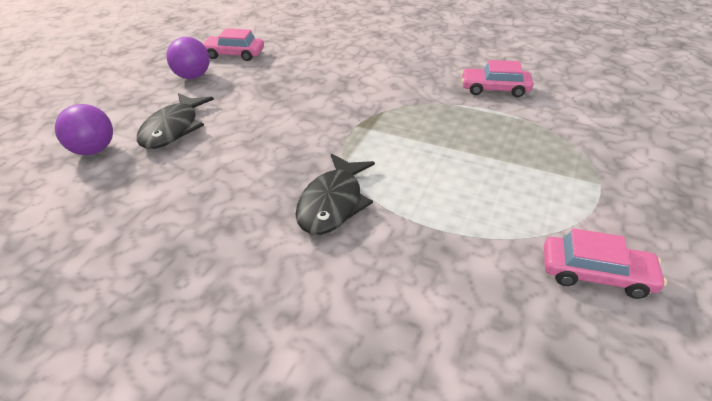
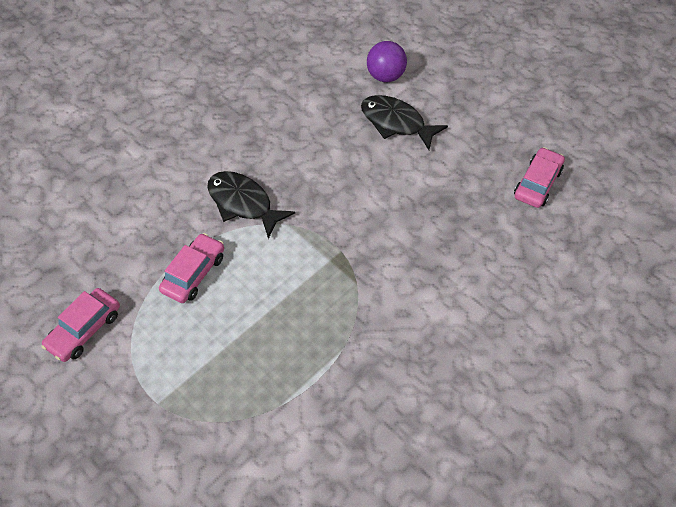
camera: 110 degrees right, 15 degrees up
purple ball [166,37,210,79] -> none
pink car [461,60,533,97] -> pink car moved to [159,233,224,303]

